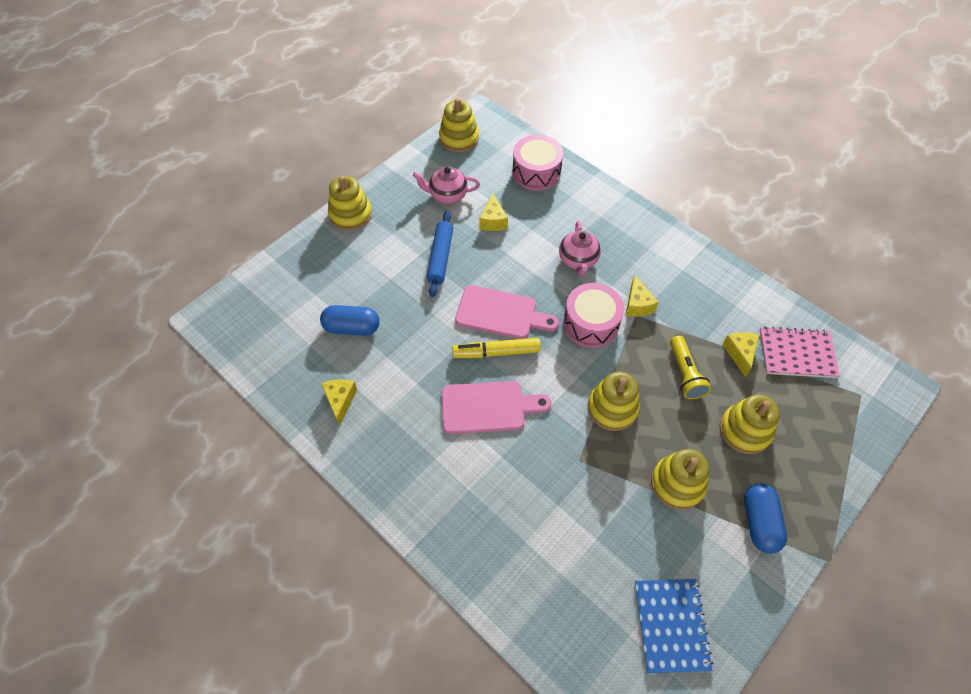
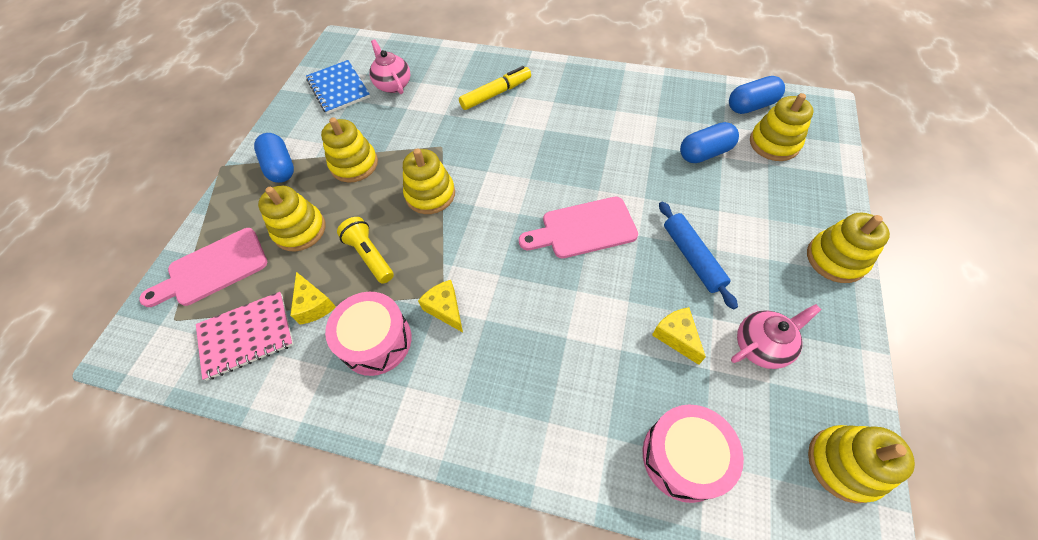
camera: 155 degrees right, 0 degrees up
yellow cheese [321,379,357,426] -> none
pink cutting board [441,381,552,434] -> pink cutting board moved to [139,228,267,307]
yellow marker [452,338,541,358] -> yellow marker moved to [459,66,531,110]
pink teapot [559,221,601,276] -> pink teapot moved to [369,40,410,94]
pink drum [563,283,624,348] -> pink drum moved to [325,292,411,376]
none -> blue capsule [729,76,785,114]
none -> yellow stacking toy [750,93,814,161]

